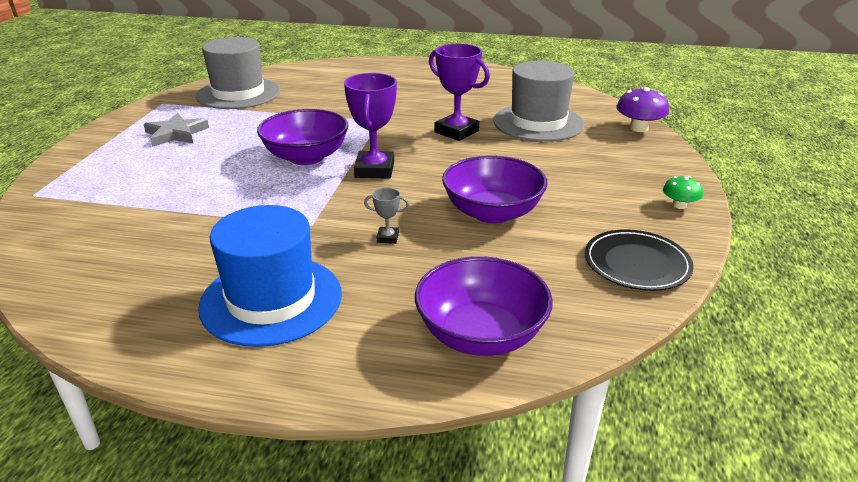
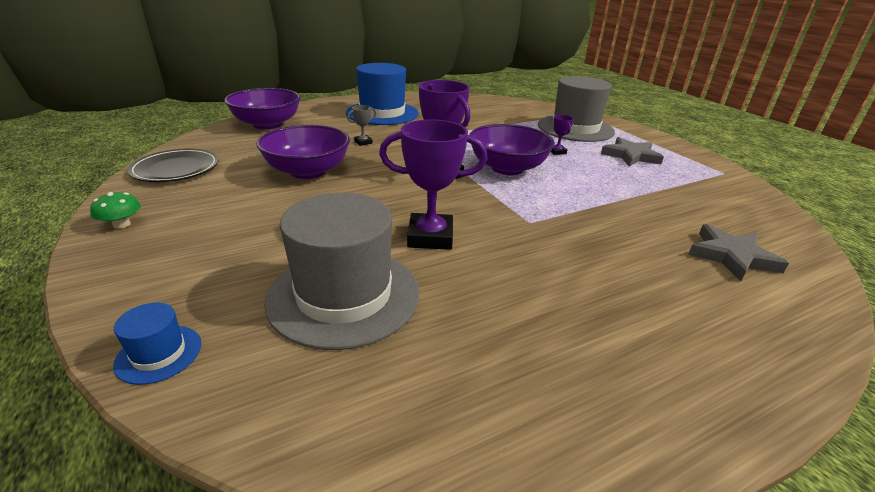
camera: 140 degrees right, 0 degrees up
grey hat [196,37,280,109] -> grey hat moved to [538,76,615,142]
purple mushroom [616,87,669,132] -> blue hat [113,303,201,385]
none -> purple trophy [551,115,574,155]
none -> grey star [688,224,789,281]

